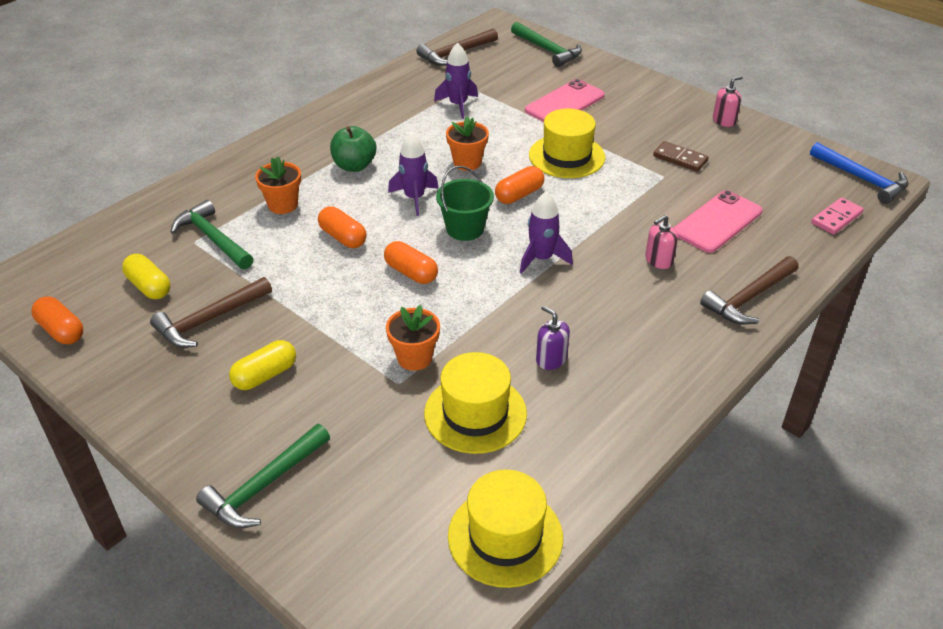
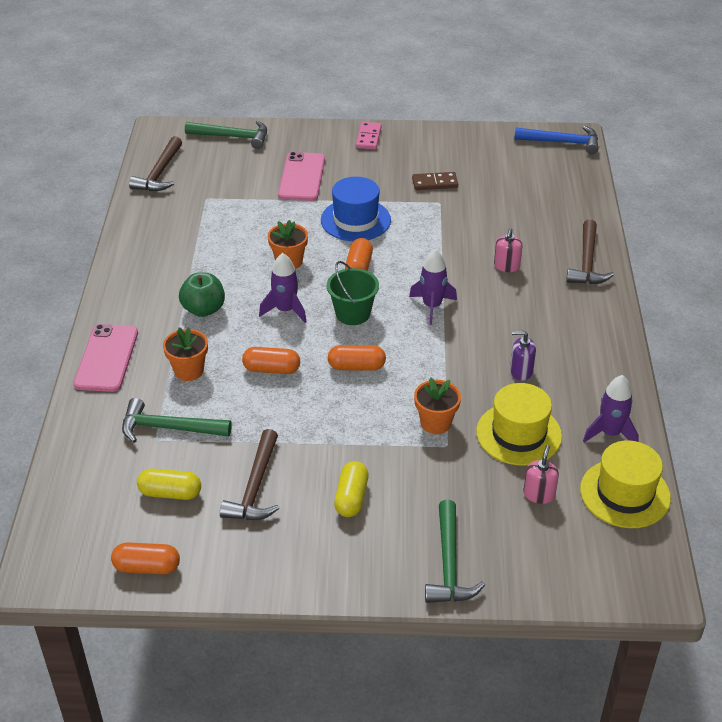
camera: 40 degrees left, 0 degrees up
purple rocket [434,43,478,119] -> purple rocket moved to [583,375,639,442]
yellow hat [529,109,605,178] -> blue hat [321,177,391,241]
pink phone [674,190,763,253] -> pink phone moved to [74,324,138,392]
pink soap dispenser [713,76,743,127] -> pink soap dispenser moved to [523,445,559,504]
pink domino [811,197,864,235] -> pink domino moved to [356,122,382,149]

